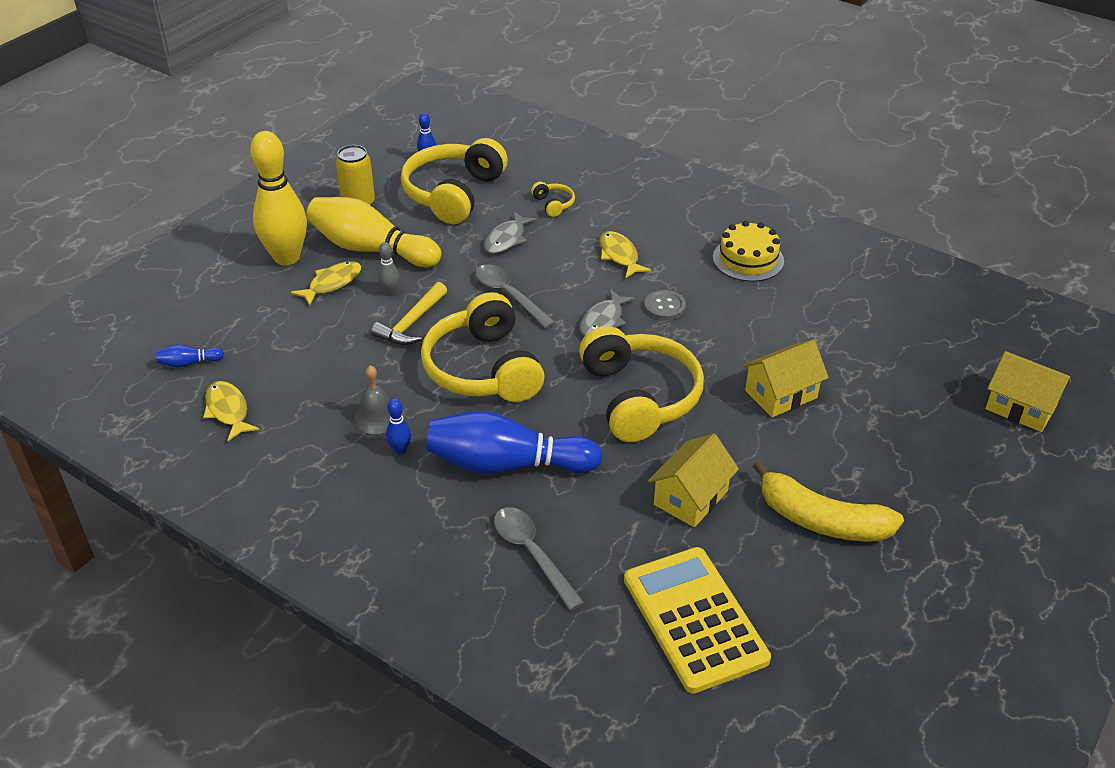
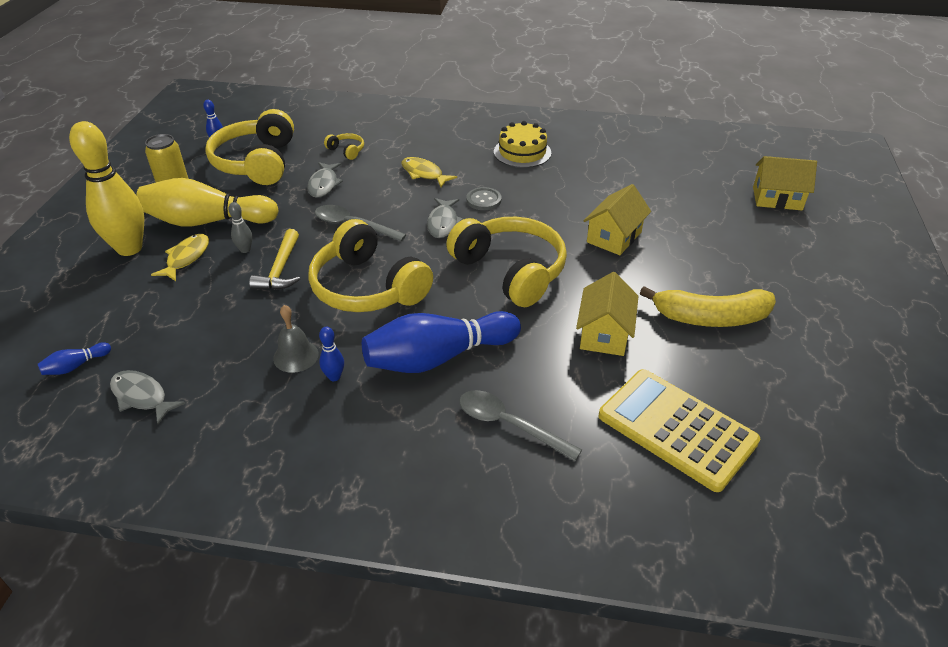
camera: 25 degrees left, 0 degrees up
yellow fish [203,381,260,441] -> grey fish [110,370,186,424]

